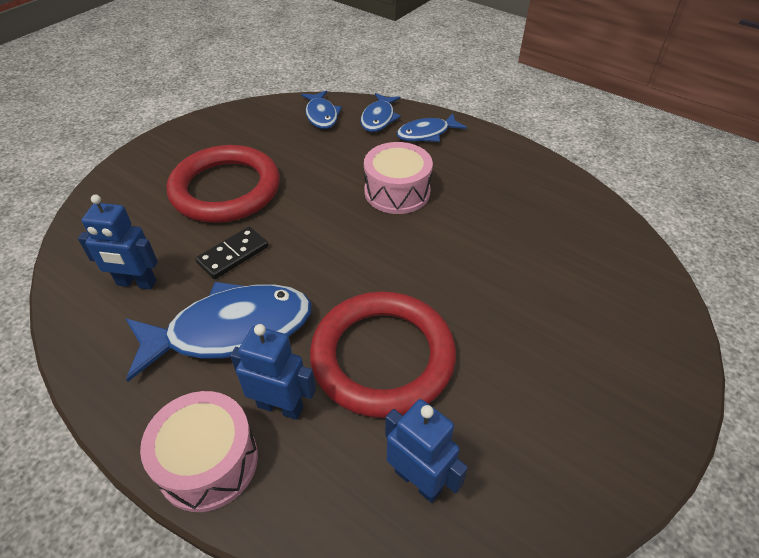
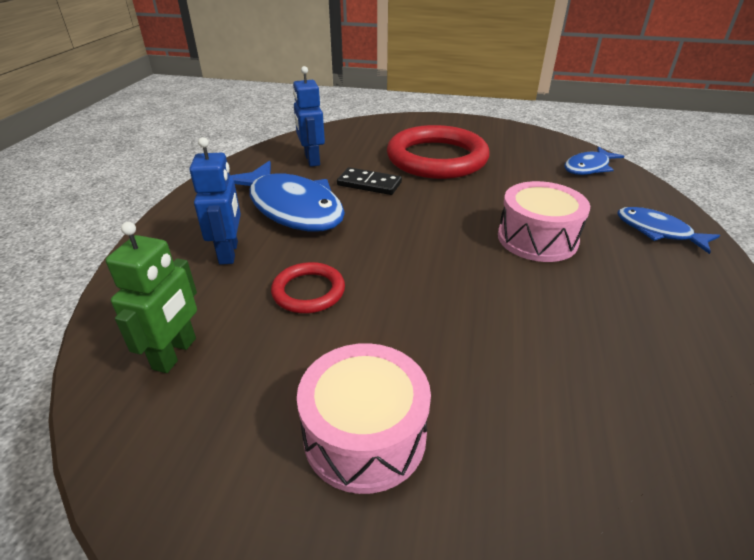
camera: 65 degrees right, 10 degrees down
pink drum [140,391,258,512] -> pink drum moved to [297,343,431,494]
red ring [310,291,456,418] -> red ring [271,262,345,313], size x0.48
blue fish [361,93,401,132] -> none
blue robot [385,399,468,503] -> green robot [106,222,197,373]

